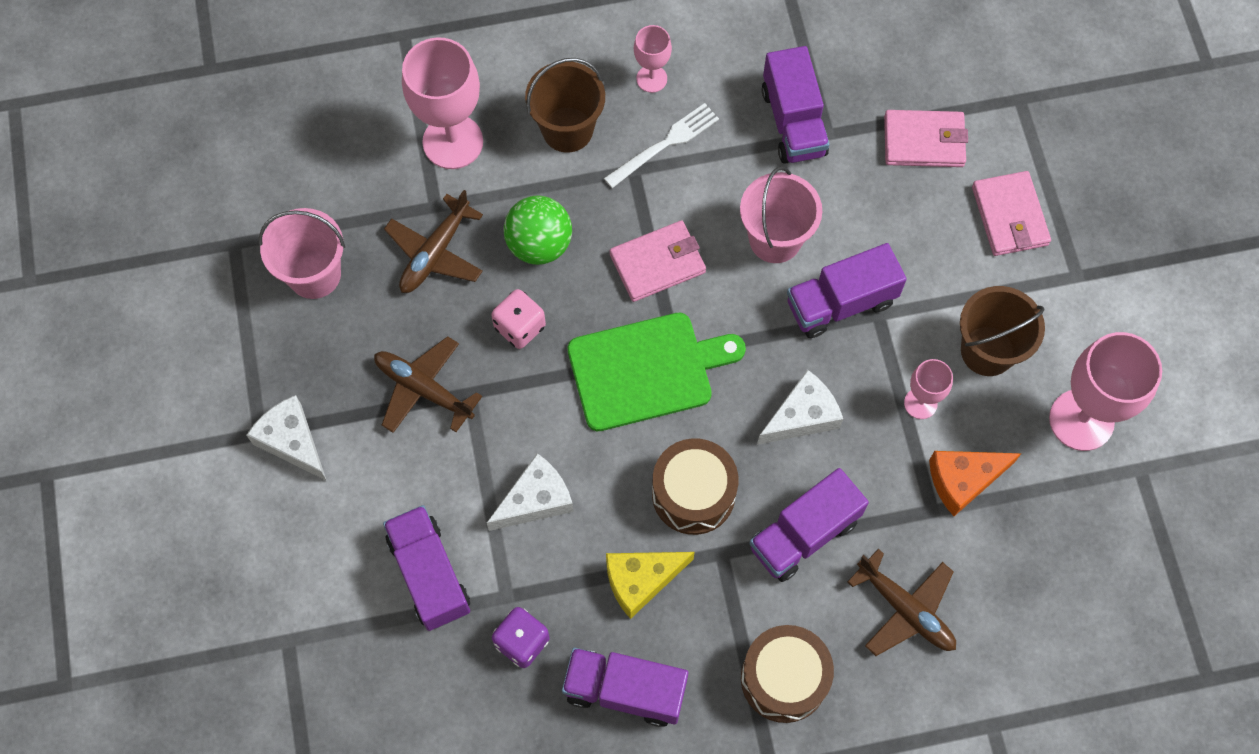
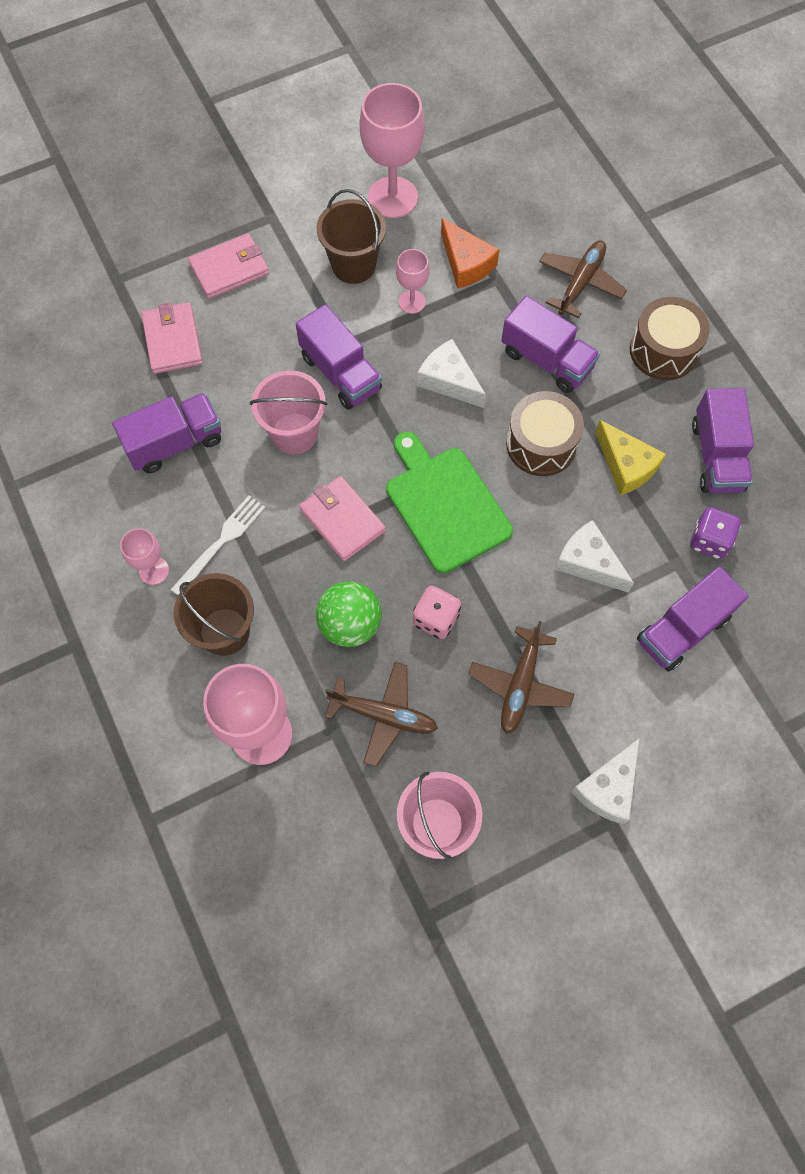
camera: 105 degrees left, 0 degrees up
white fork [604,103,719,188] -> white fork turned 90 degrees clockwise [170,495,266,595]

